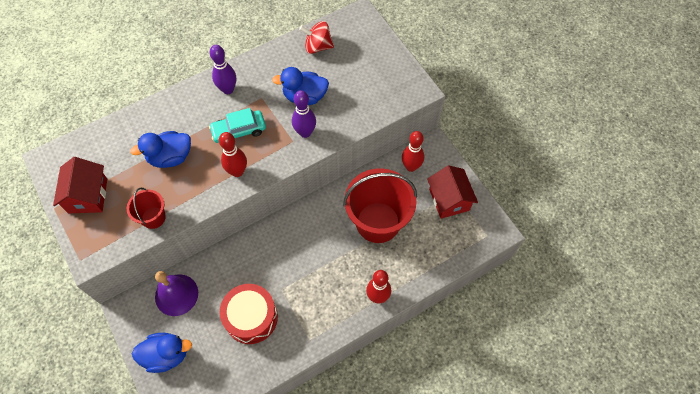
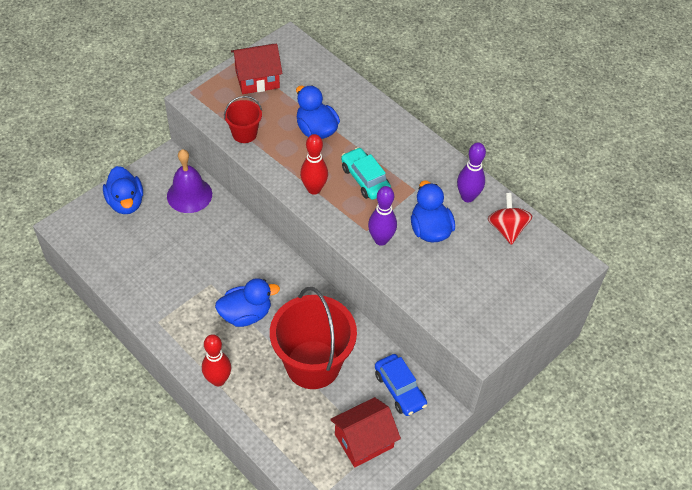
camera: 75 degrees right, 10 degrees down
purple bowling pin [210,45,236,94] -> purple bowling pin moved to [457,143,486,202]
red drum [219,284,278,344] -> none
red bowling pin [402,131,424,172] -> blue car [375,354,427,416]
none -> blue duck [215,278,280,327]

